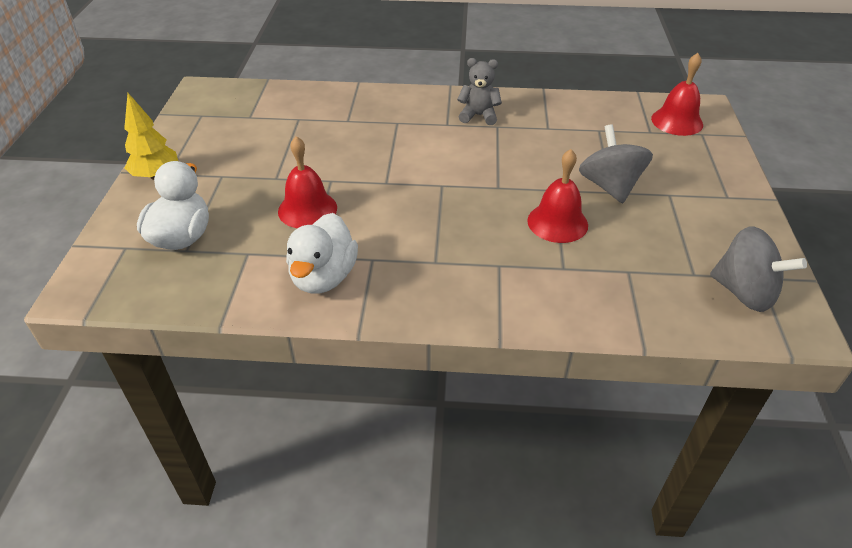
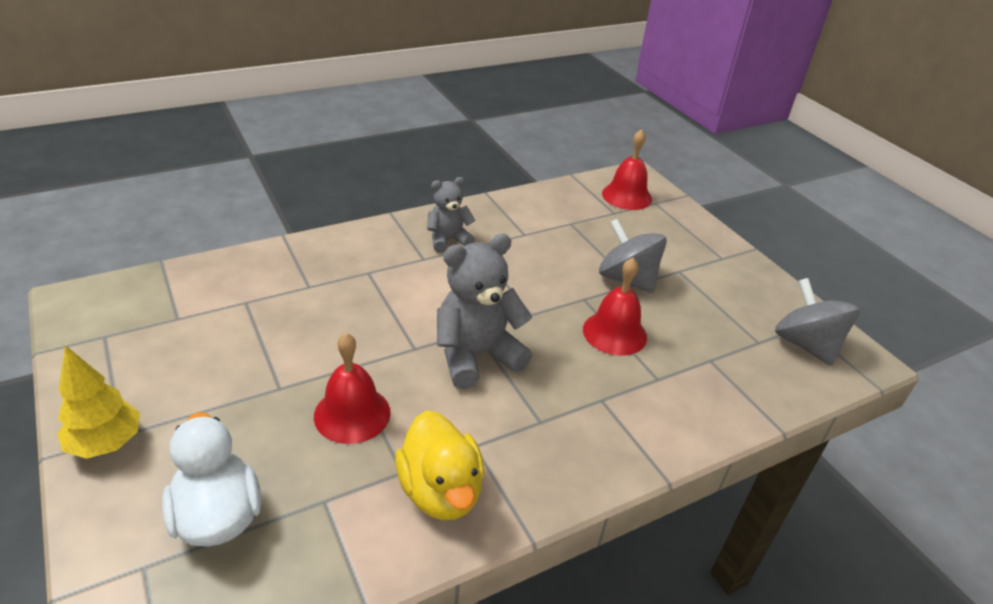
camera: 35 degrees left, 5 degrees down
white duck [286,213,358,293] -> yellow duck [395,410,484,520]
grey spinning top [710,226,807,312] -> grey spinning top turned 120 degrees counterclockwise [775,278,860,366]
none -> grey teddy bear [437,234,532,389]

